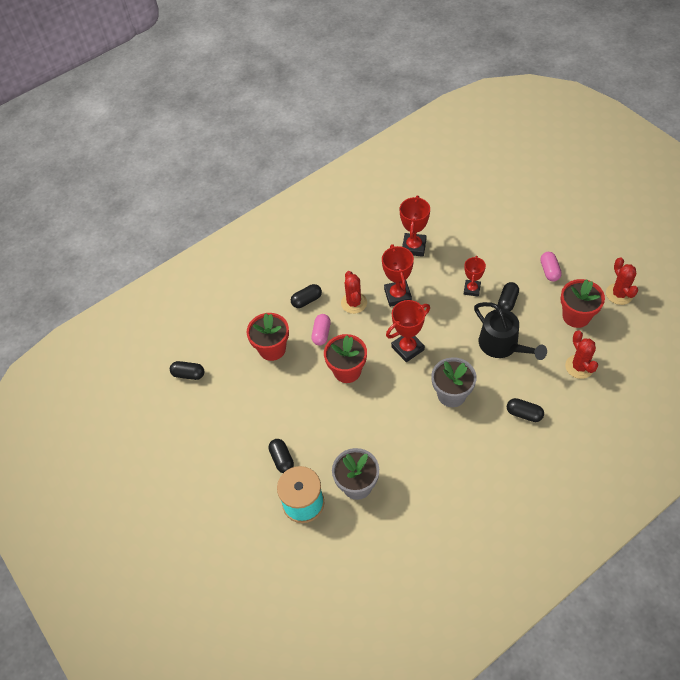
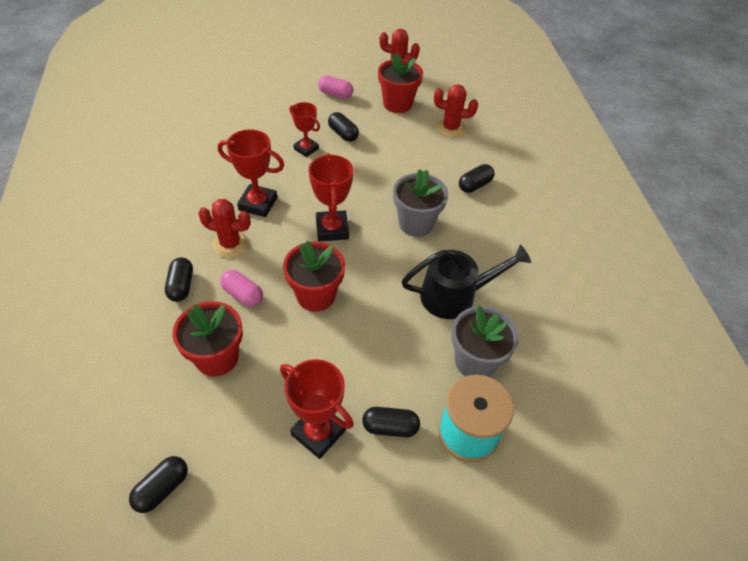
camera: 70 degrees left, 5 degrees down
red trophy [400,196,430,257] -> red trophy moved to [280,359,354,459]
black watering can [474,302,547,360] -> black watering can moved to [402,244,531,319]

